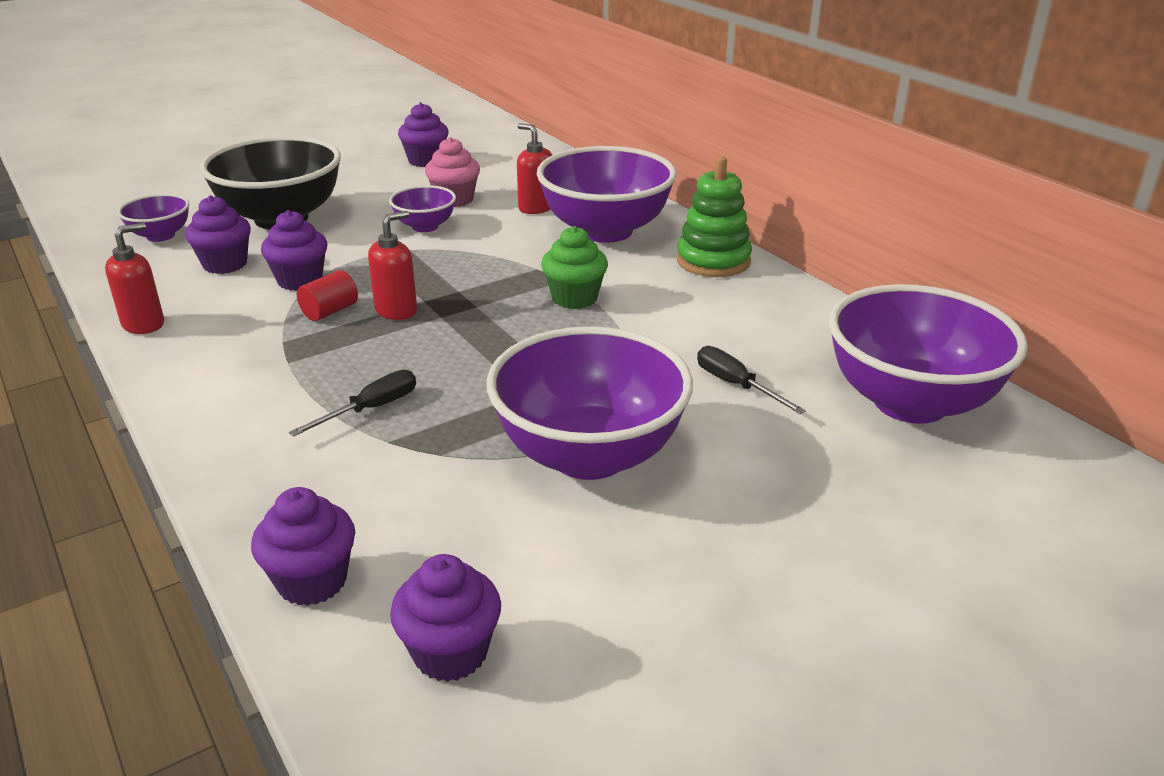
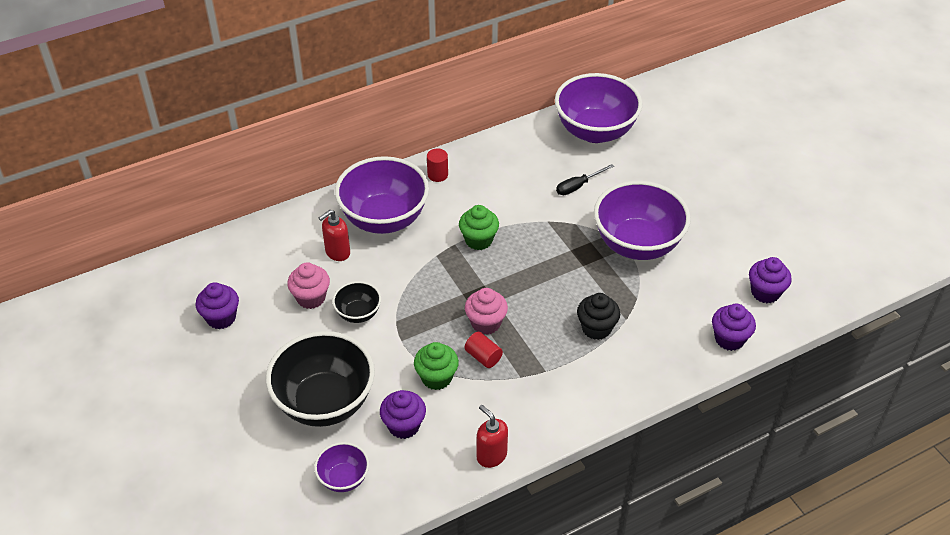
camera: 85 degrees left, 15 degrees up
purple cupcake [261,210,328,291] -> green cupcake [414,342,459,390]
black screwdriver [289,370,416,437] -> black cupcake [577,293,620,340]
red soap dispenser [368,211,417,320] -> pink cupcake [465,288,508,335]
purple bowl [389,185,456,232] -> black bowl [332,281,381,323]
green stacking toy [676,156,752,277] -> red cylinder [427,148,448,182]

